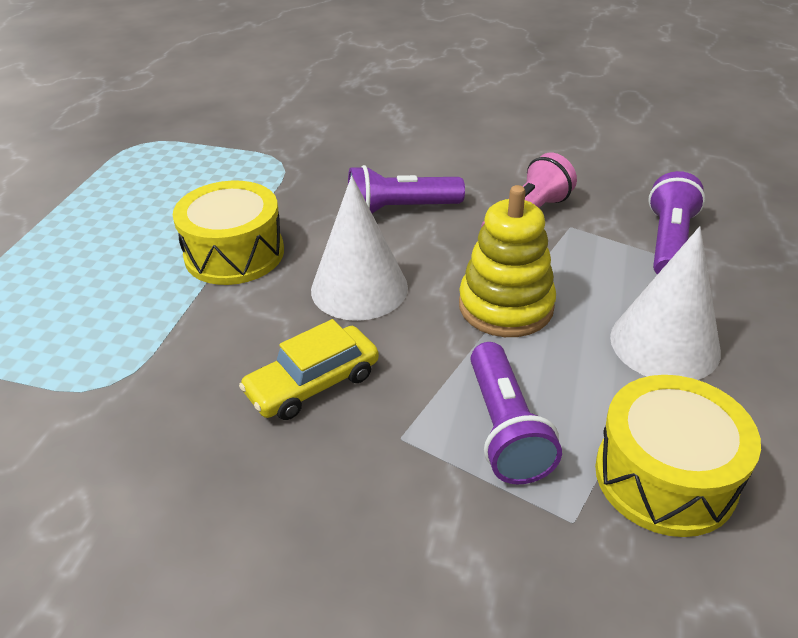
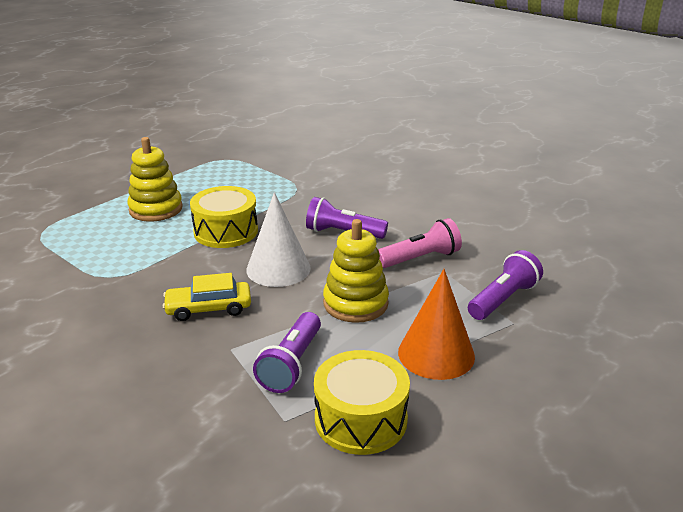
camera: 25 degrees right, 10 degrees down
white cone [610,226,721,380] -> orange cone [398,269,475,380]
none -> yellow stacking toy [127,137,183,222]

